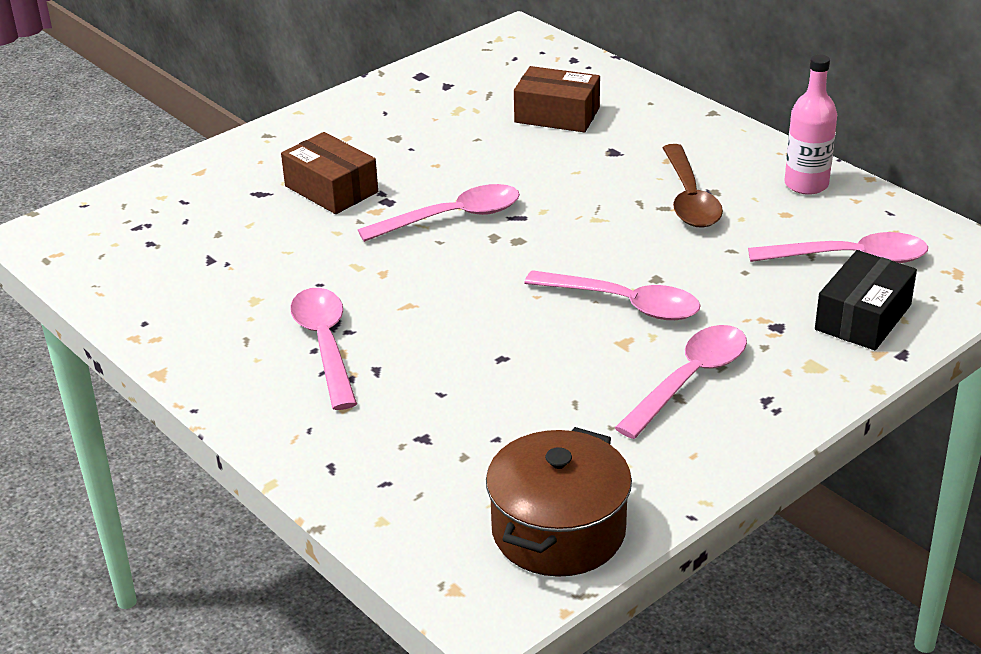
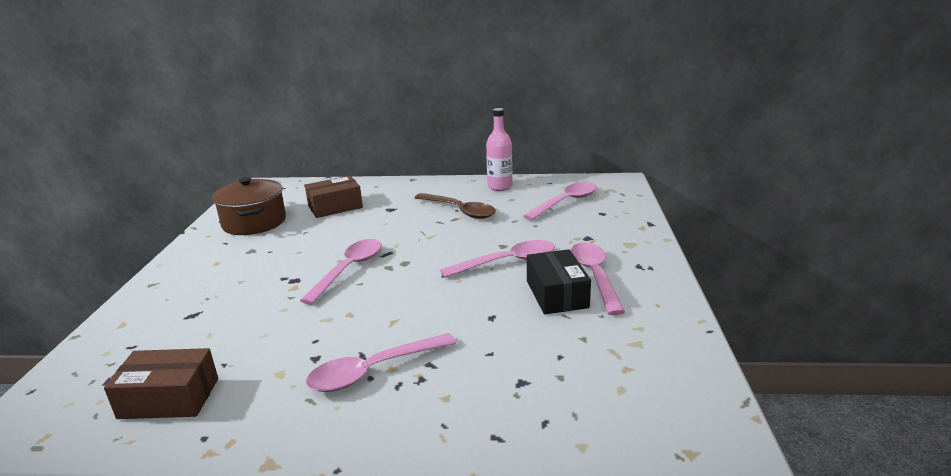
camera: 45 degrees left, 10 degrees down
brown box [281,132,378,214] -> brown box moved to [104,348,218,419]
pink spoon [290,288,357,410] -> pink spoon turned 60 degrees counterclockwise [306,333,456,392]
brown pot [486,427,632,577] -> brown pot moved to [212,177,286,235]
black box [815,250,917,350] -> black box moved to [527,249,591,314]

